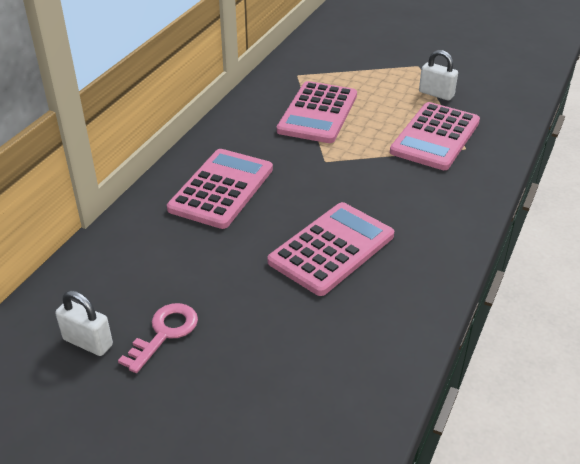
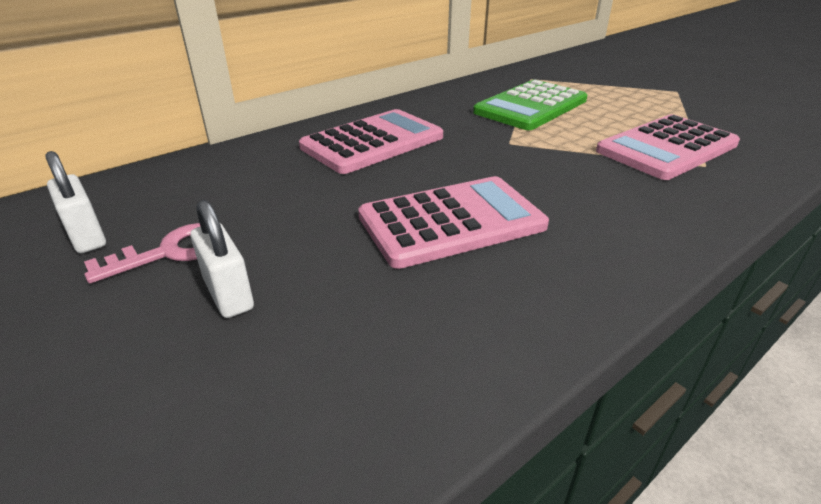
camera: 25 degrees right, 5 degrees down
pink calculator [277,81,357,143] -> green calculator [473,80,587,130]
white padlock [419,50,458,100] -> white padlock moved to [190,200,254,318]

